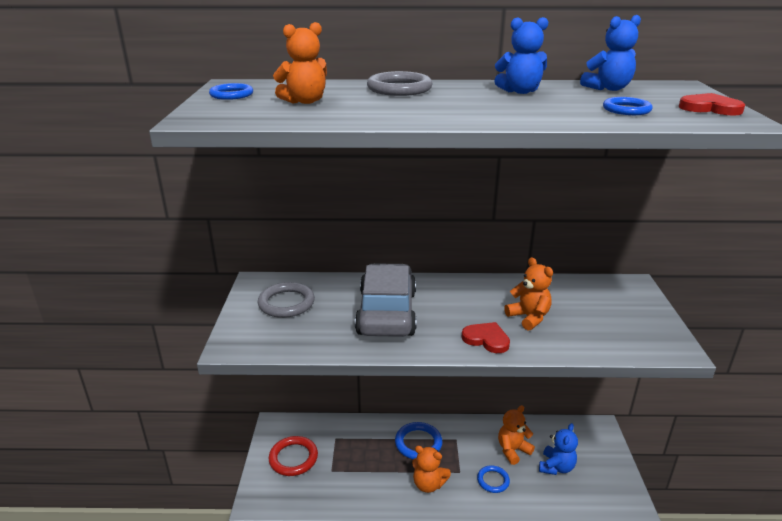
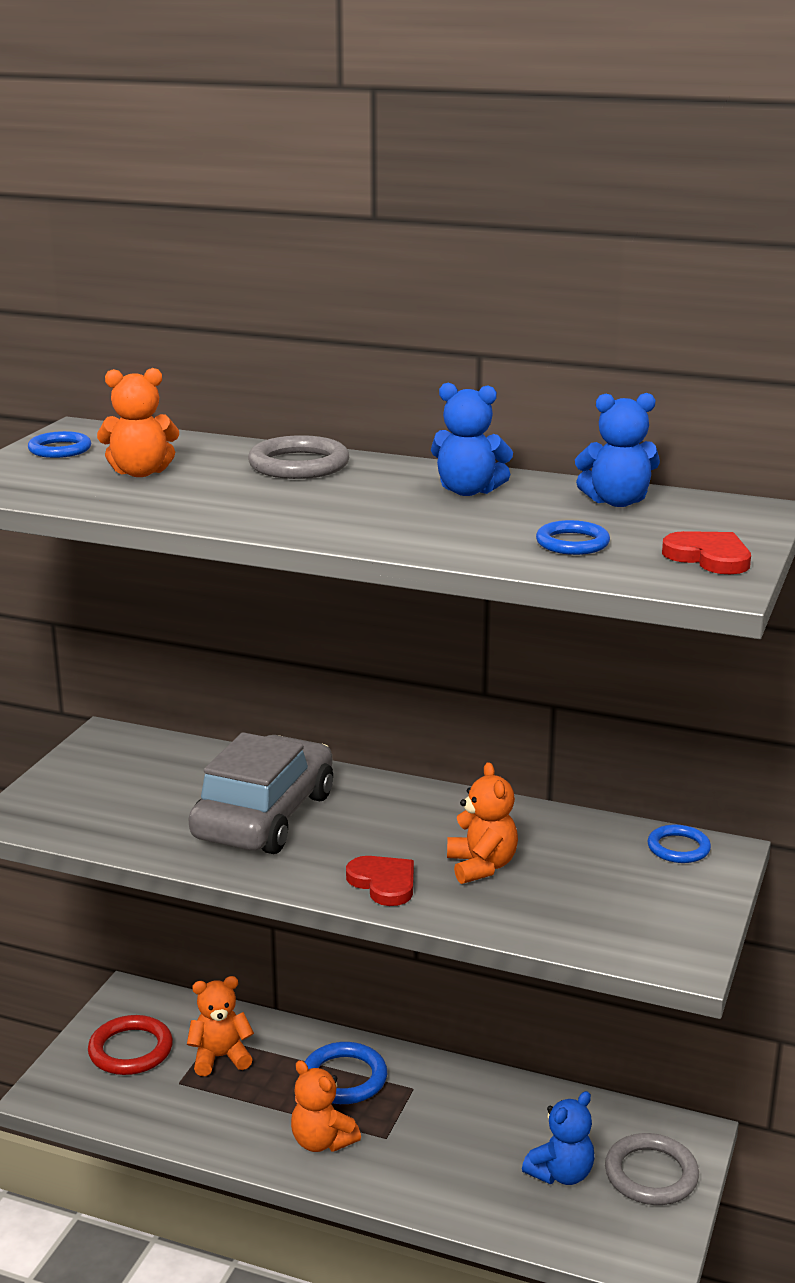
camera: 20 degrees right, 5 degrees down
grey ring [258,282,315,318] -> grey ring moved to [605,1133,699,1205]
blue ring [477,465,510,493] -> blue ring moved to [648,825,711,863]
orange teddy bear [498,405,535,465] -> orange teddy bear moved to [187,976,254,1076]

